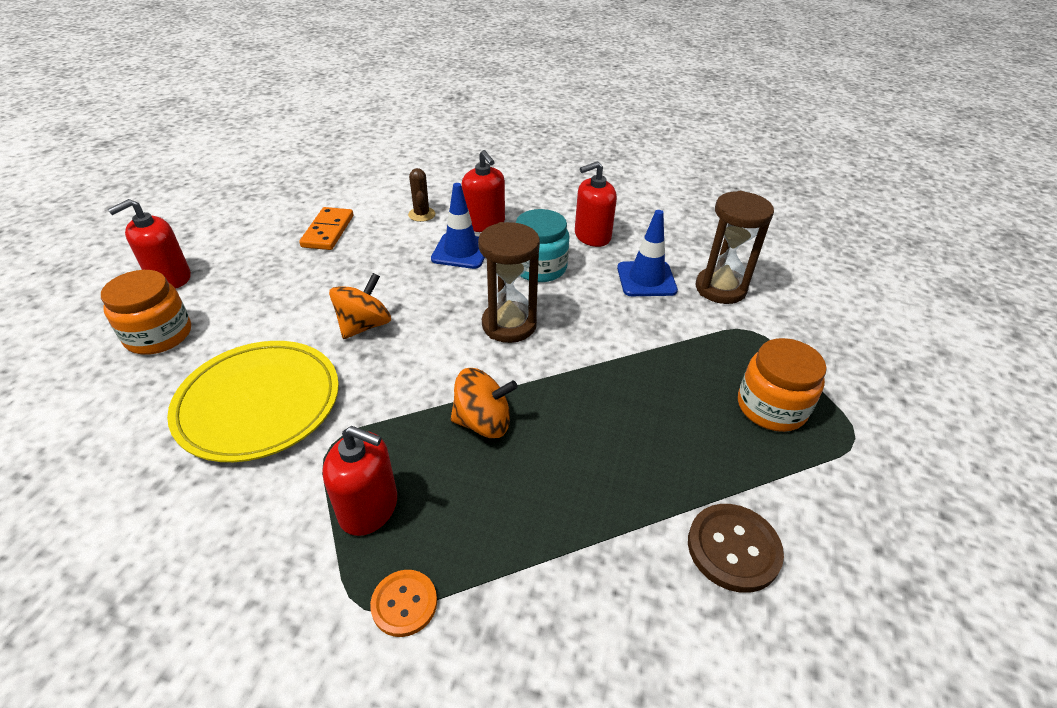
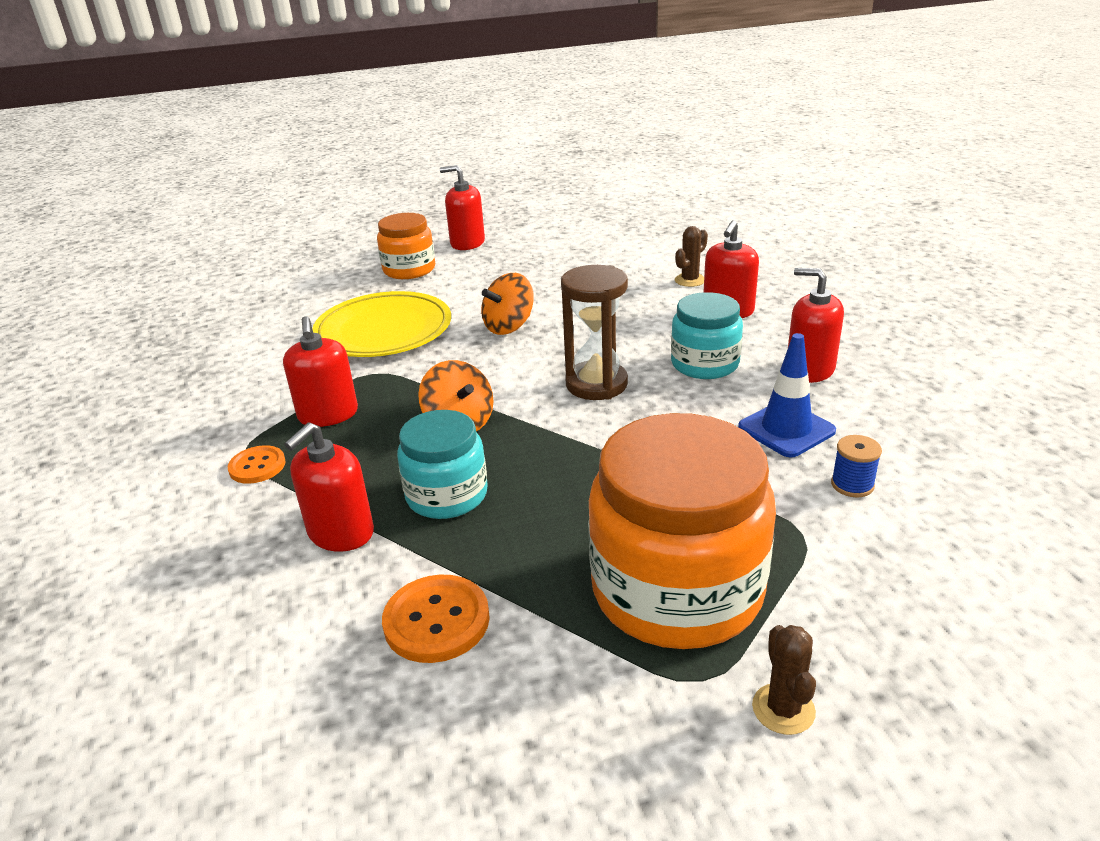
camera: 60 degrees right, 10 degrees down
orange domino [299,207,354,250] -> none
orange spinning top [329,273,391,339] -> orange spinning top turned 135 degrees clockwise [481,273,534,335]
blue traffic cone [431,183,485,269] -> none
brown button [688,504,784,593] -> orange button [382,575,490,663]
brown hourglass [696,191,774,304] -> blue spool [831,435,882,498]
orange jar [738,338,827,432] -> orange jar [588,413,776,649], size x1.76
none -> red soap dispenser [284,423,374,552]
none -> turquoise jar [397,410,488,519]
none -> brown cactus [752,625,816,735]

